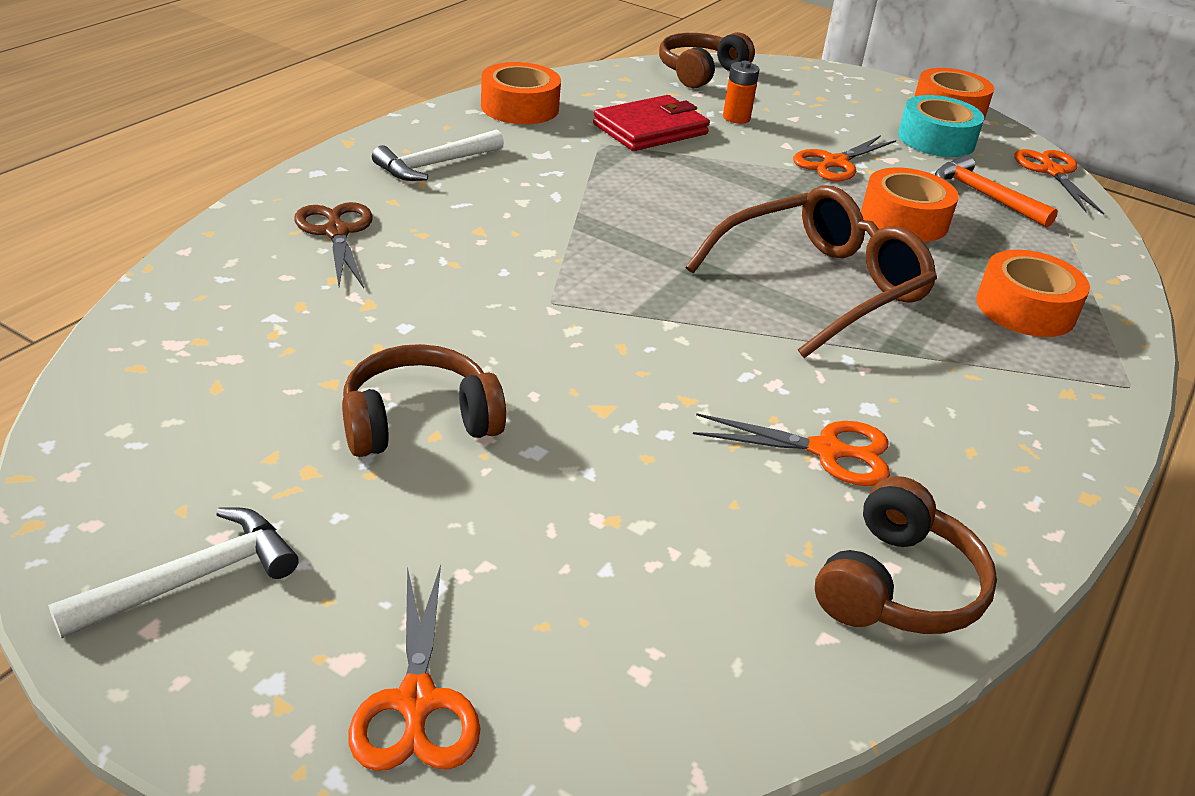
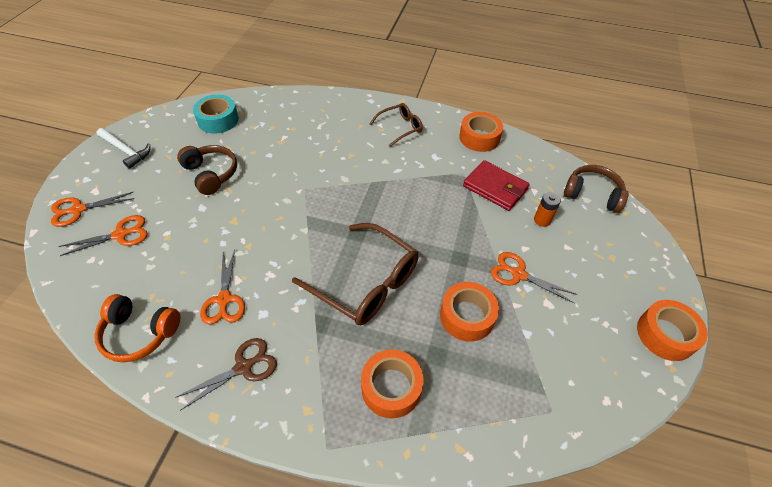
camera: 75 degrees right, 15 degrees up
brown scissors [295,202,373,288] -> brown scissors moved to [175,338,277,410]
white hammer [372,129,504,181] -> brown glasses [369,103,423,147]
brown headphones [815,476,997,634] -> orange headphones [94,294,180,362]
turquoise tape [898,95,984,157] -> turquoise tape moved to [193,95,239,134]
orange hammer [935,155,1058,228] -> none
orange scissors [1014,149,1104,215] -> orange scissors moved to [59,215,148,256]

